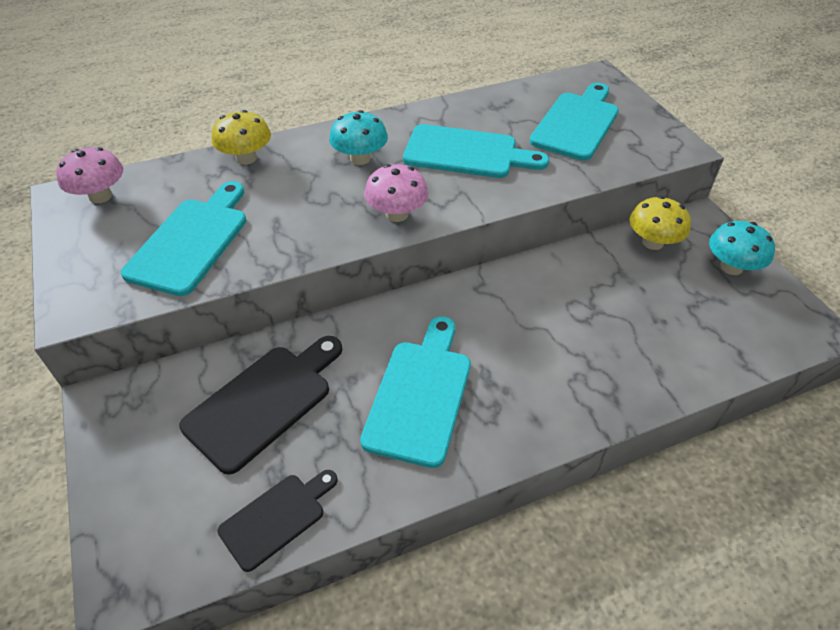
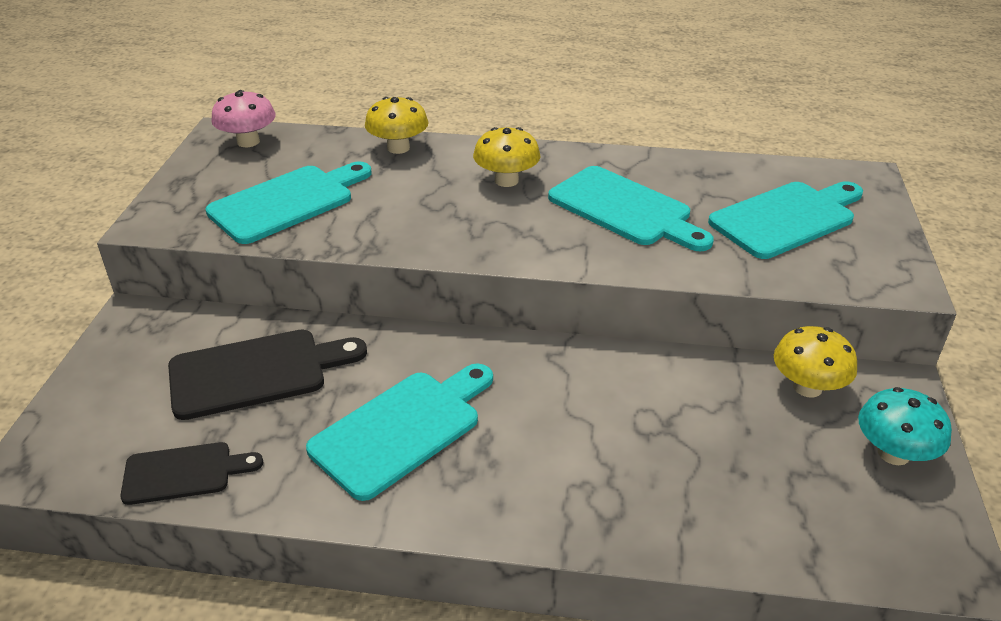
camera: 30 degrees right, 10 degrees down
turquoise mushroom [329,110,388,165] -> yellow mushroom [473,127,540,187]
pink mushroom [364,164,428,222] -> none

